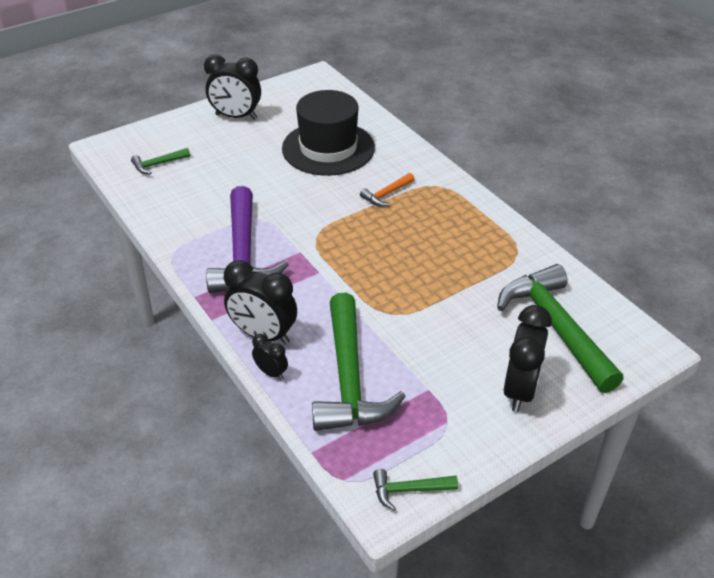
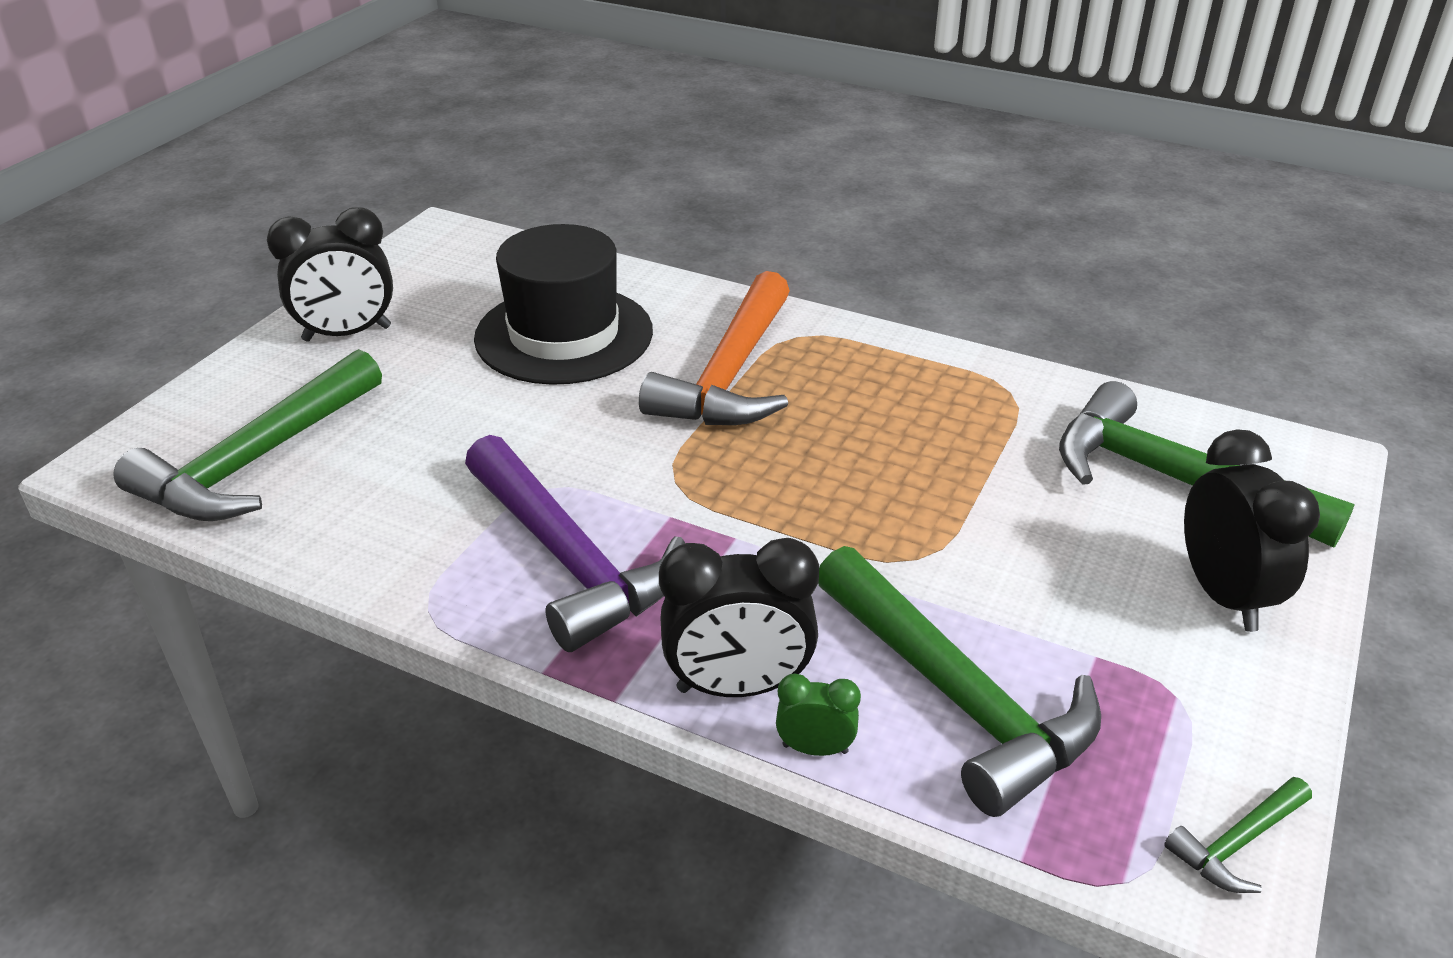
camera: 30 degrees left, 5 degrees down
green hammer [131,148,190,174] -> green hammer [113,349,382,521], size x2.25
black clock [252,334,288,380] -> green clock [776,674,861,756]
orange hammer [360,173,415,206] -> orange hammer [639,271,790,425], size x2.25

